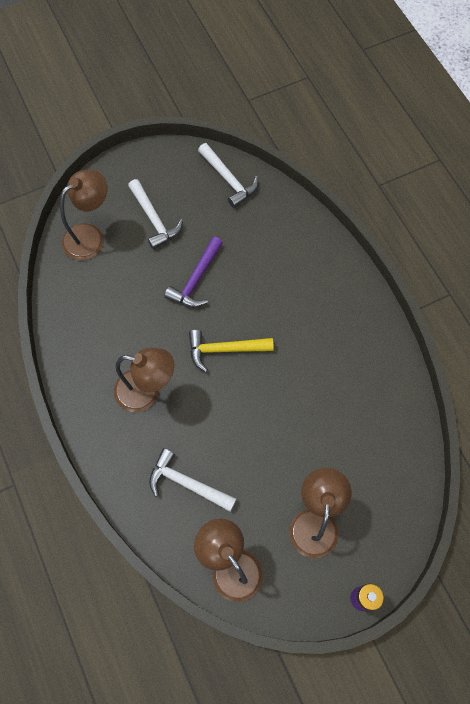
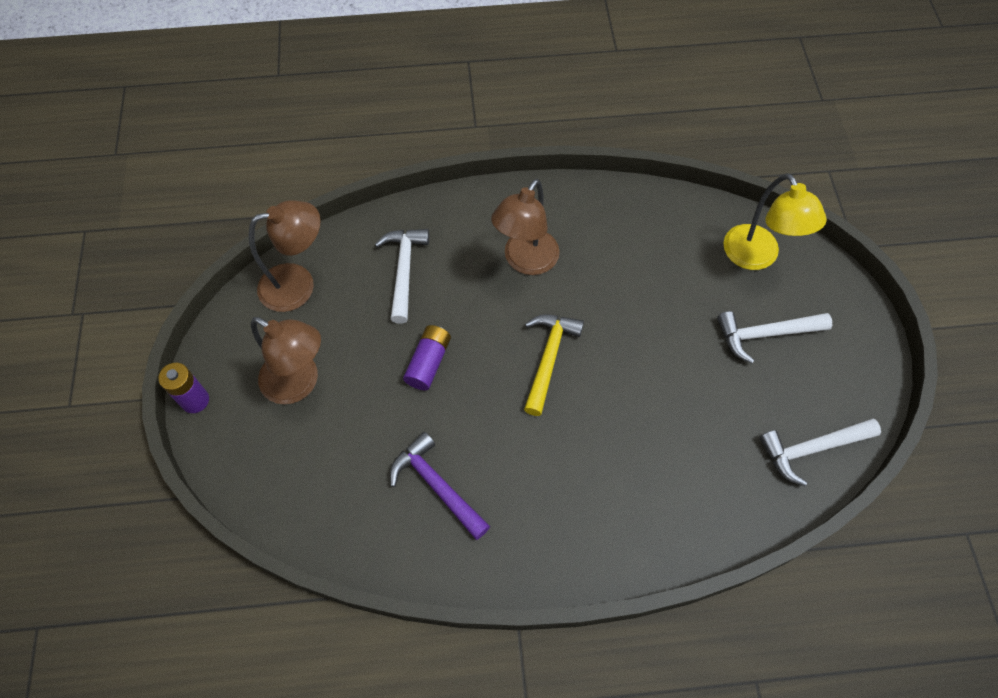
camera: 110 degrees right, 5 degrees down
brown lamp [60,169,107,260] -> yellow lamp [723,173,827,270]
white hammer [149,448,237,512] -> white hammer turned 45 degrees counterclockwise [375,229,429,324]
purple hammer [164,237,223,308] -> purple hammer moved to [390,432,490,540]
none -> purple battery [403,325,451,390]

